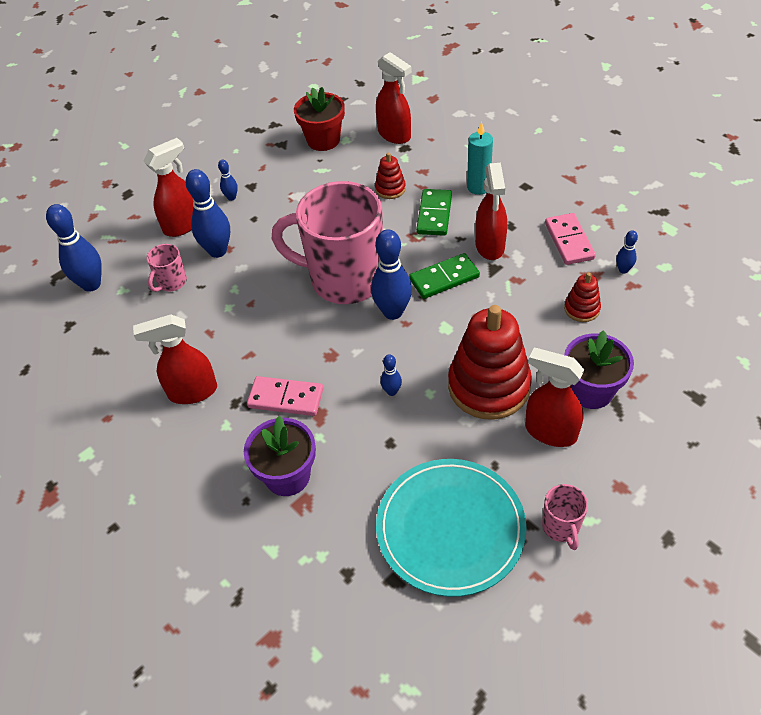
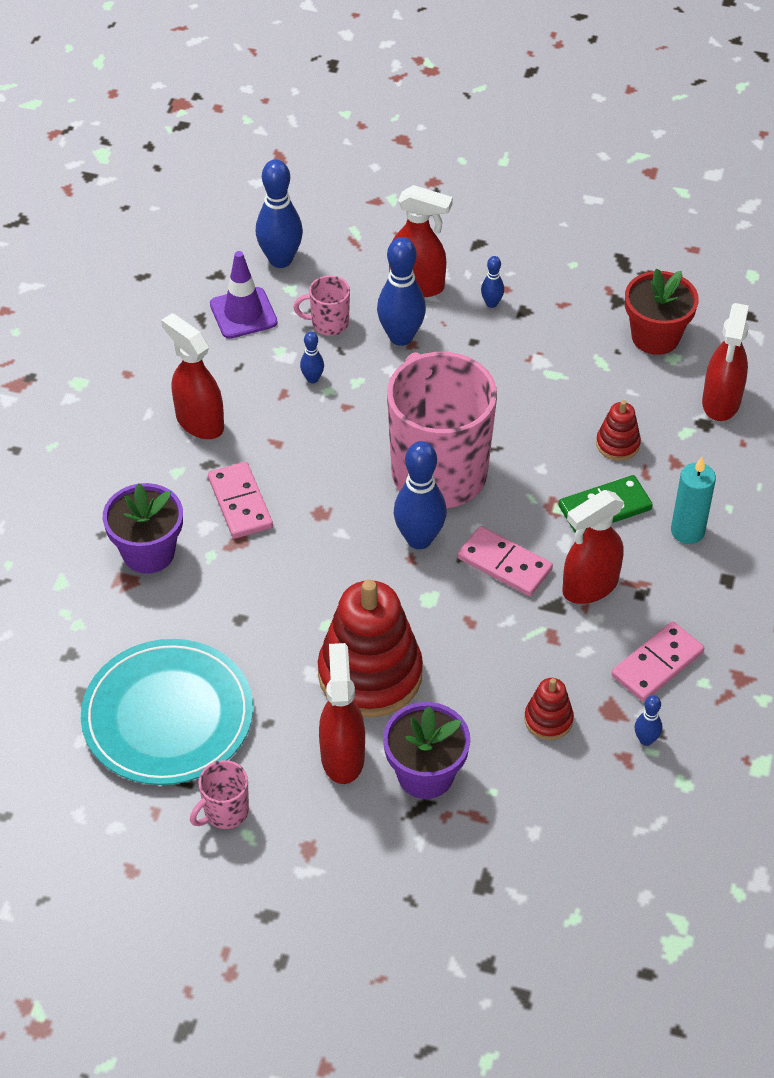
camera: 55 degrees right, 0 degrees up
blue bowling pin [381,354,402,396] -> blue bowling pin moved to [300,332,324,383]
green domino [409,253,480,299] -> pink domino [458,526,553,596]
none -> purple traffic cone [210,251,278,339]

